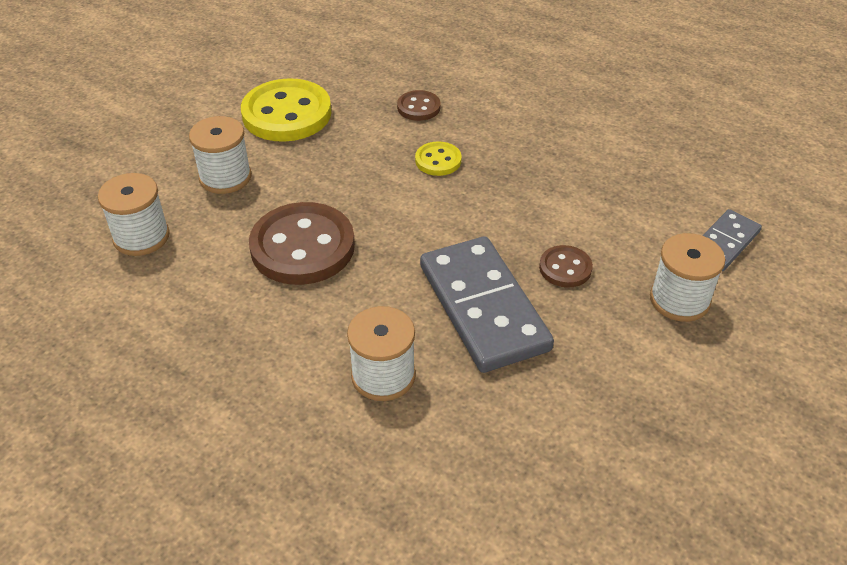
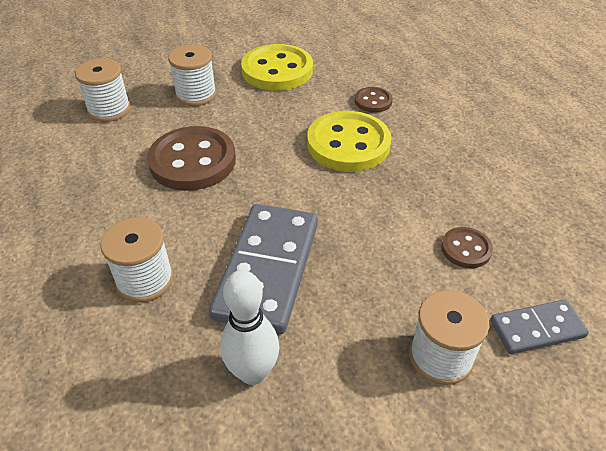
camera: 35 degrees right, 0 degrees up
yellow button [415,141,462,176] -> yellow button [307,111,391,172], size x2.03
brown button [539,245,593,288] -> brown button moved to [441,227,493,268]
none -> white bowling pin [220,270,279,385]

